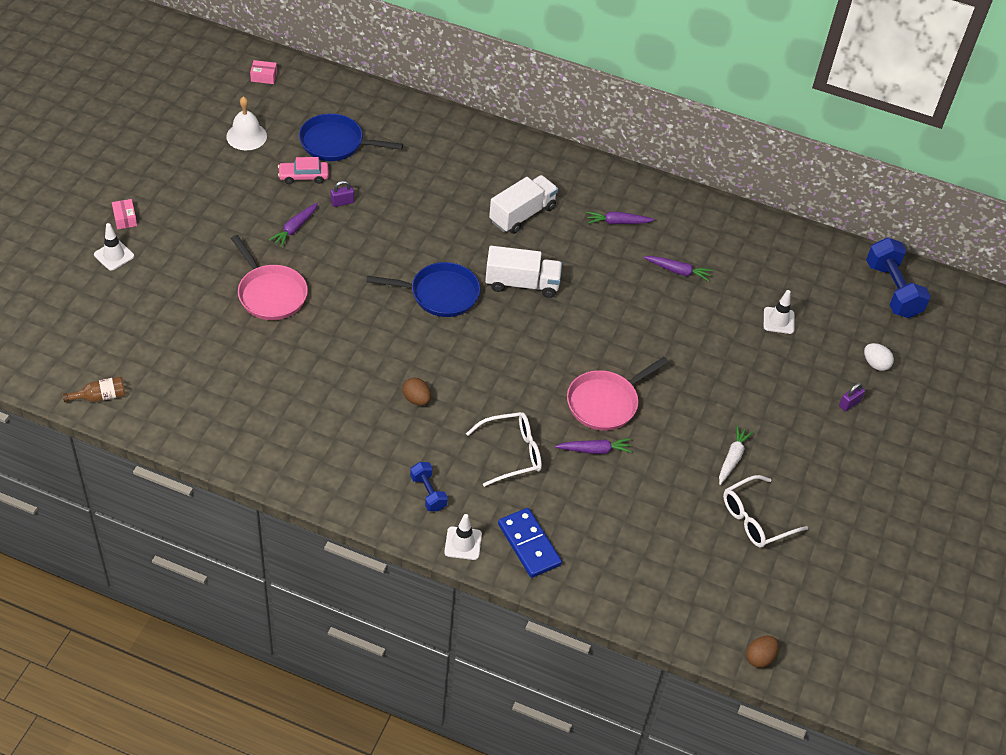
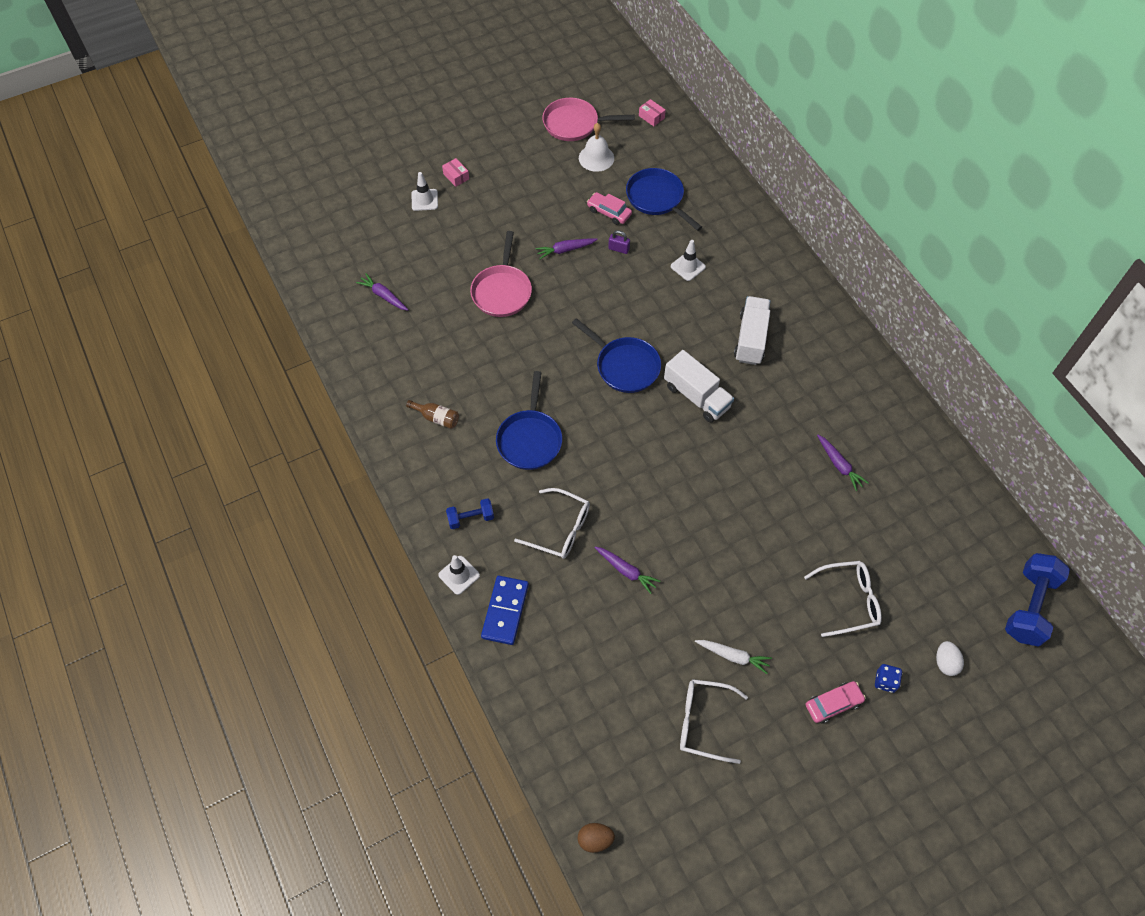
camera: 45 degrees right, 10 degrees up
brown bottle [62,376,126,402] -> brown bottle moved to [406,400,459,429]
pink box [112,199,137,230] -> pink box turned 60 degrees counterclockwise [442,158,469,187]
brown egg [403,377,431,406] -> blue pan [496,371,562,470]
blue dumbbell [410,462,448,511] -> blue dumbbell turned 60 degrees clockwise [446,498,494,529]
white truck [489,175,558,234] -> white truck turned 75 degrees counterclockwise [734,296,770,365]
pink pan [567,357,669,431] -> pink pan moved to [542,98,635,141]
purple carrot [587,212,655,224] -> purple carrot moved to [356,273,408,311]
white carrot [719,425,753,485] -> white carrot turned 45 degrees clockwise [695,640,772,674]
white traffic cone [764,290,794,334] -> white traffic cone moved to [671,240,706,281]
purple padlock [839,383,865,411] -> blue dice [875,664,902,693]
none -> white glasses [804,561,882,637]
none -> pink car [806,681,866,724]

